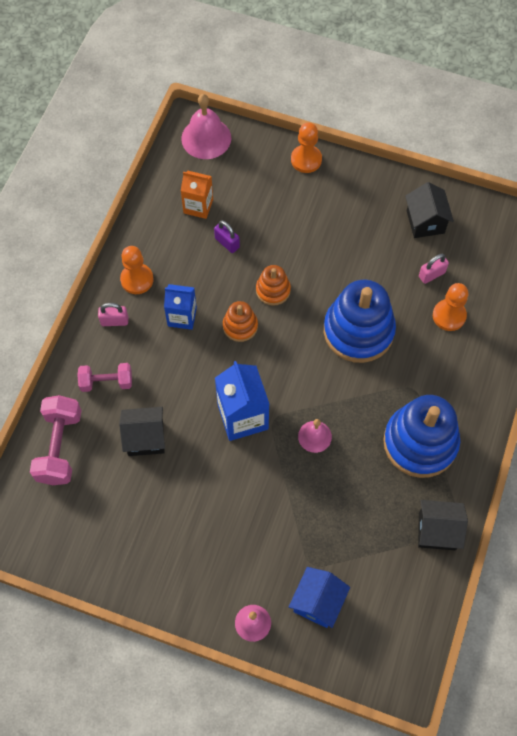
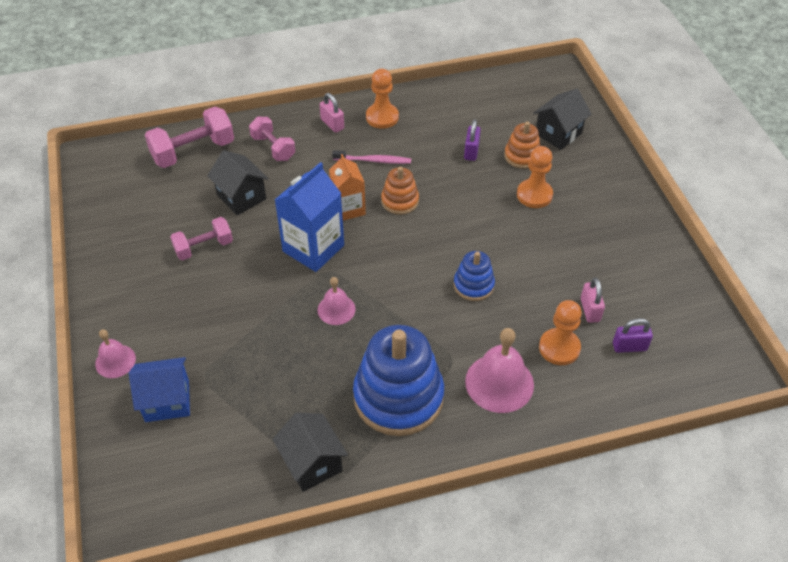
camera: 55 degrees right, 15 degrees down
blue carton [164,284,197,330] -> pink toothbrush [332,150,411,164]
pink bell [181,94,231,159] -> pink bell moved to [465,328,534,413]
orange carton [181,171,213,219] -> orange carton moved to [329,154,366,221]
orange stacking toy [256,265,291,306] -> orange stacking toy moved to [504,122,540,169]
orange pawn [291,123,322,173] -> orange pawn moved to [517,146,553,208]
blue stacking toy [324,280,396,363] -> blue stacking toy [454,251,495,301], size x0.50
black house [405,182,454,238] -> black house moved to [533,89,591,150]
pink padlock [419,254,449,284] -> pink padlock turned 60 degrees clockwise [581,278,605,323]
none -> pink dumbbell [170,217,233,261]
none -> purple padlock [613,318,653,353]

